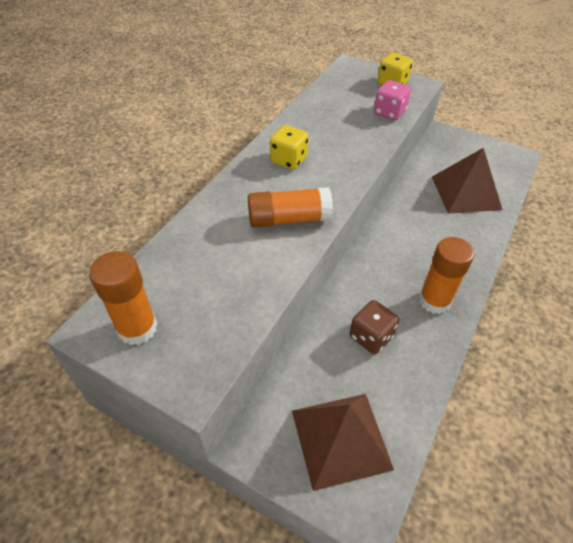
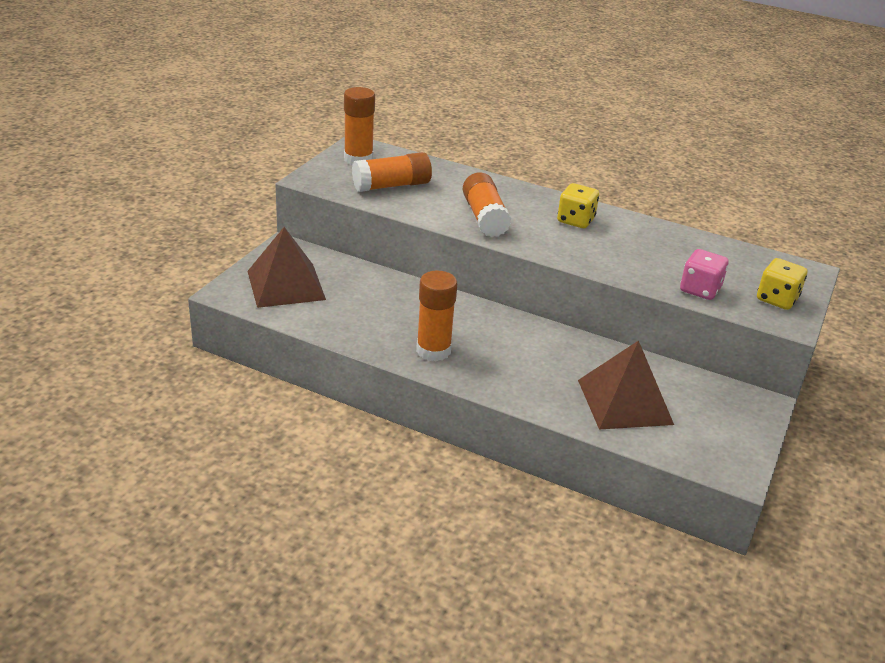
camera: 85 degrees right, 15 degrees down
brown dice [350,300,399,354] -> none
none -> orange glue stick [352,152,432,192]

